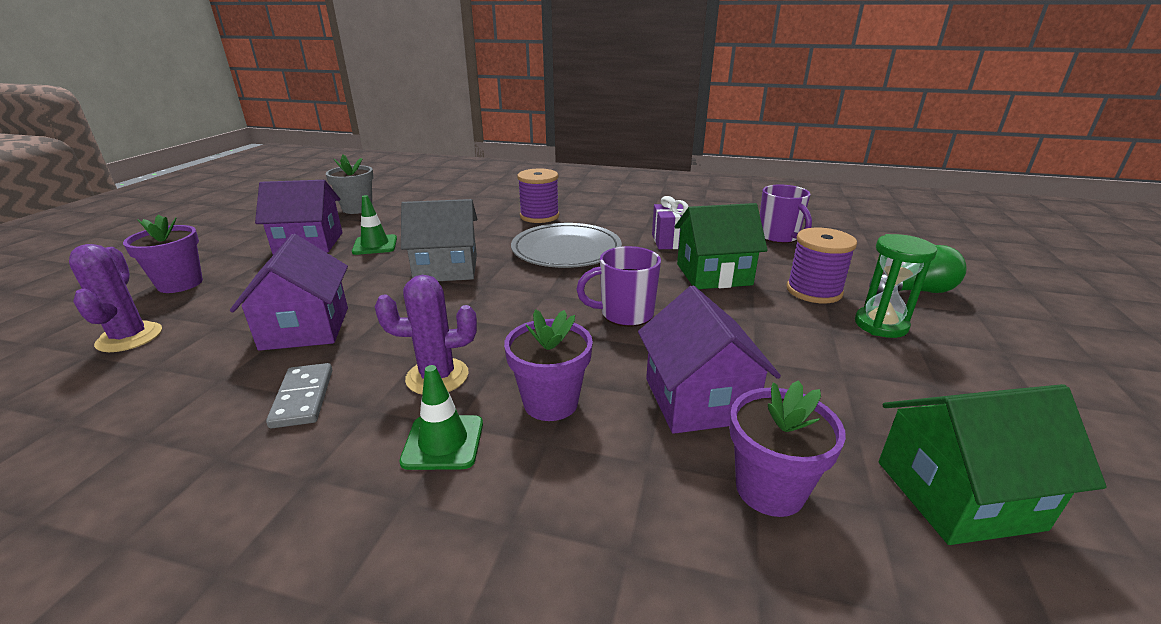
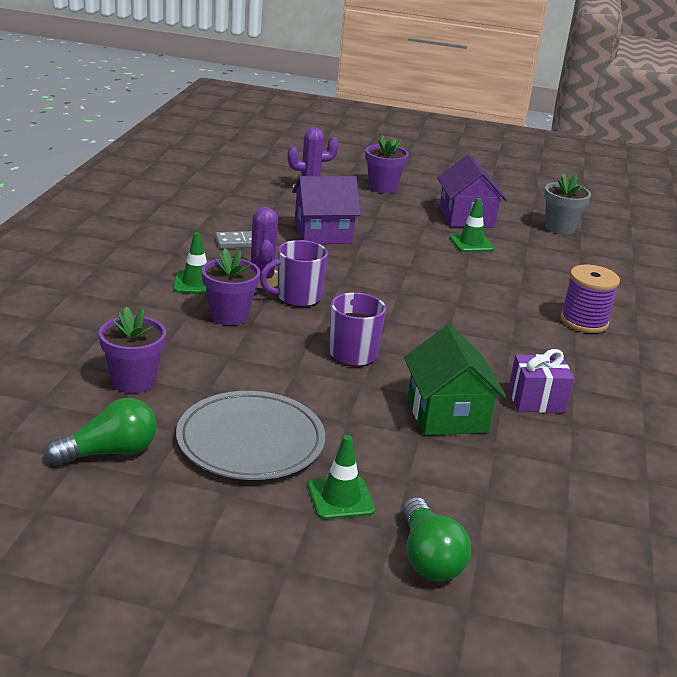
camera: 85 degrees right, 0 degrees up
grey house [401,199,477,281] -> none
grey plate [511,223,622,268] -> grey plate moved to [176,391,325,480]
purple house [638,286,781,434] -> none
purple mug [760,185,812,243] -> purple mug moved to [260,240,328,307]
purple spool [787,228,857,303] -> none
green hourglass [855,234,937,338] -> green traffic cone [308,435,375,520]
green house [879,384,1107,545] -> green light bulb [45,398,157,465]

